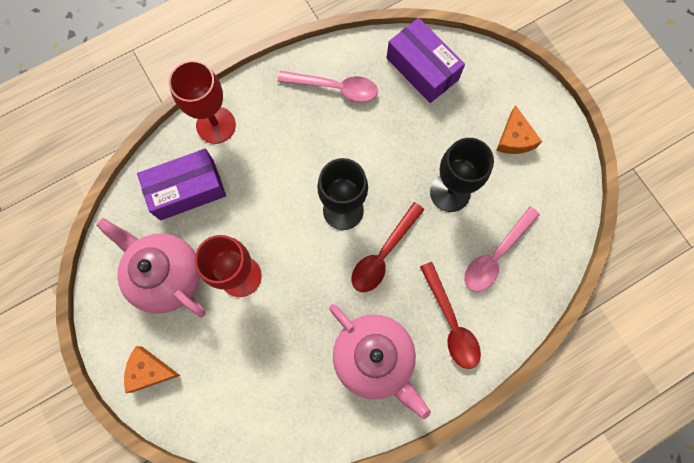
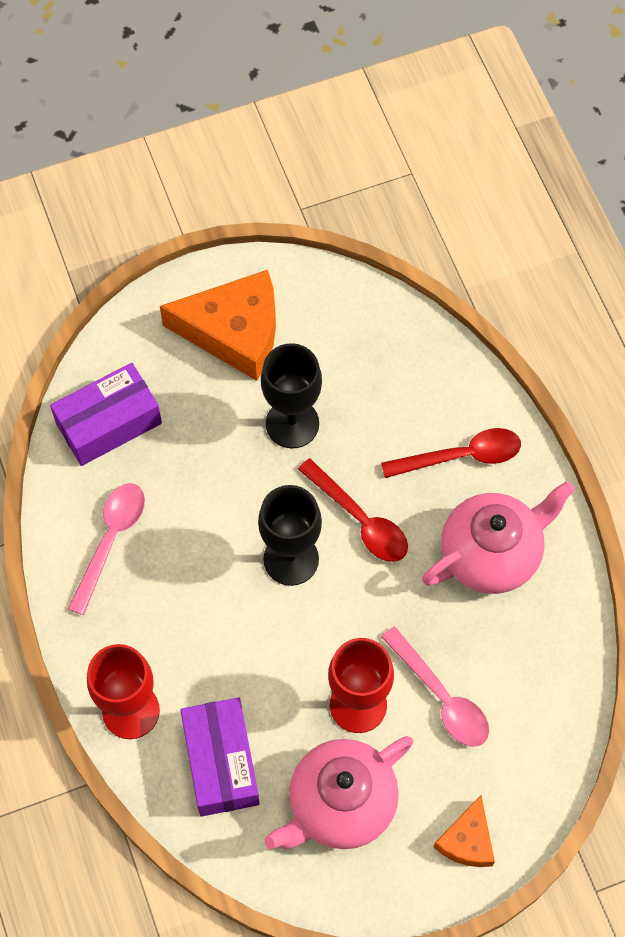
camera: 80 degrees left, 10 degrees down
pink spoon [464,207,540,292] -> pink spoon moved to [381,626,489,747]
orange cheese [496,105,542,154] -> orange cheese [160,270,276,381], size x1.90

